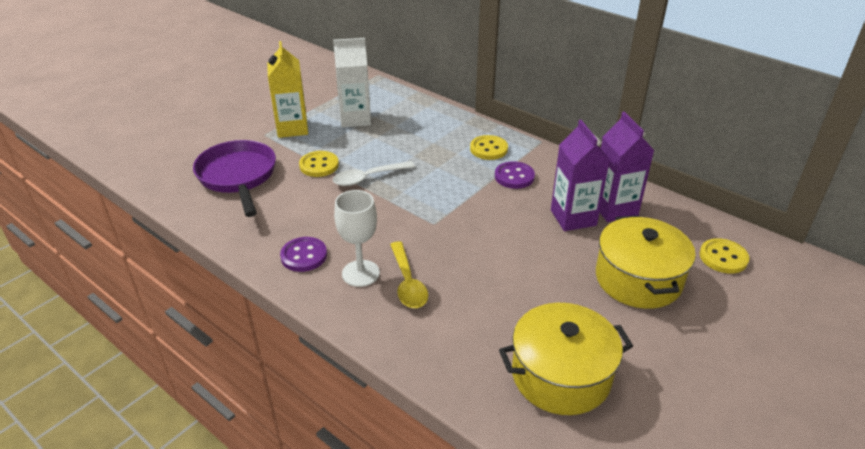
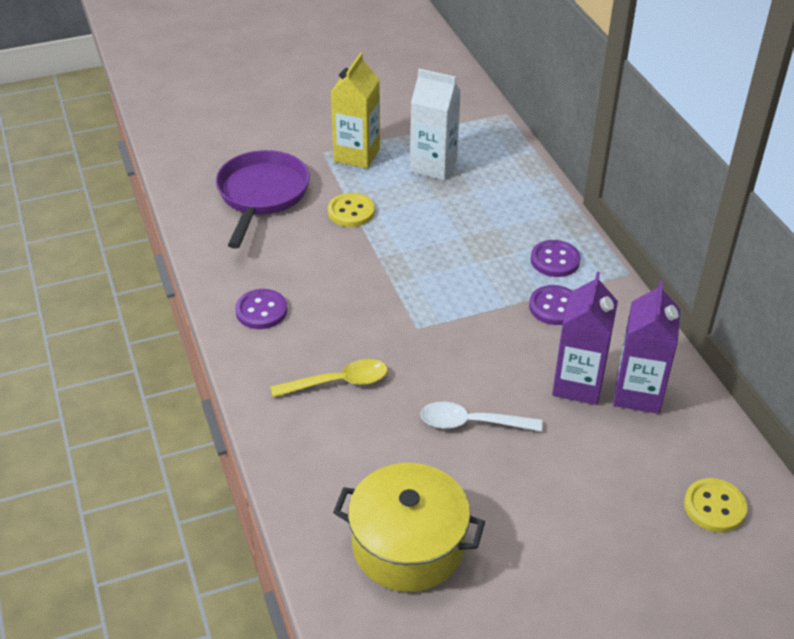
camera: 30 degrees right, 5 degrees up
white spoon [333,161,415,186] -> white spoon moved to [420,402,543,431]
white goblet [334,190,380,287] -> none
yellow spoon [390,241,428,308] -> yellow spoon turned 120 degrees counterclockwise [270,359,388,397]
yellow button [470,135,508,160] -> purple button [531,240,581,277]
yellow pot [596,215,696,309] -> none

